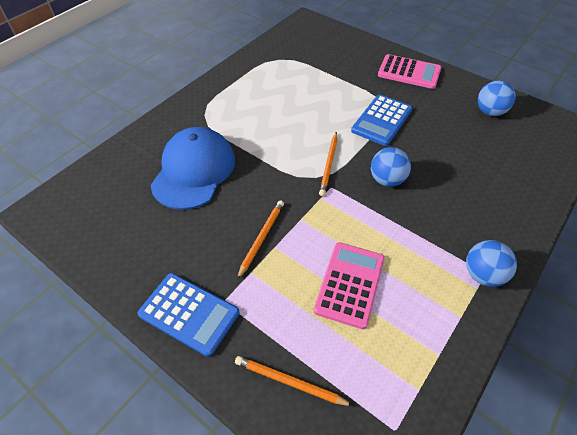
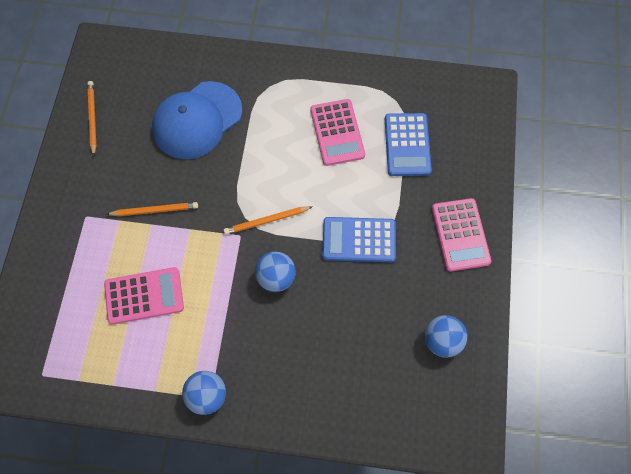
camera: 60 degrees right, 15 degrees up
blue calculator [138,273,240,357] -> blue calculator moved to [385,113,432,176]
blue cap [150,127,235,210] -> blue cap turned 150 degrees clockwise [152,81,242,159]
orange pencil [235,356,353,406] -> orange pencil moved to [87,81,97,156]
none -> pink calculator [311,99,365,166]

